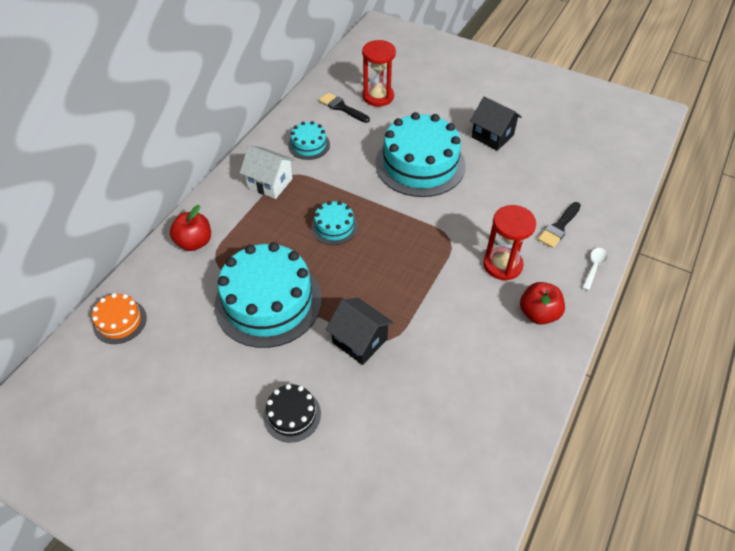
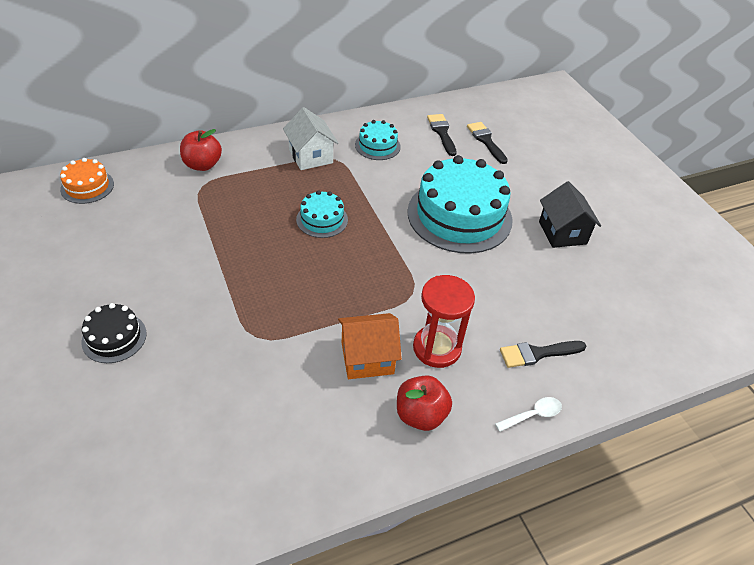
camera: 35 degrees right, 5 degrees down
turquoise cake [215,242,322,348] -> none
black house [326,298,394,365] -> none
red hourglass [362,40,396,107] -> black brush [467,122,508,164]
none -> orange house [338,313,402,379]

